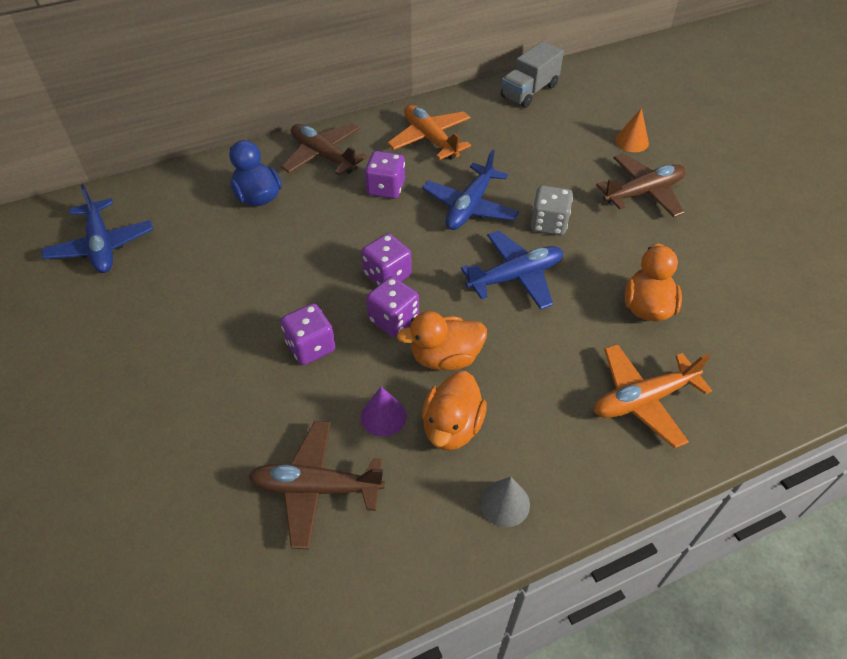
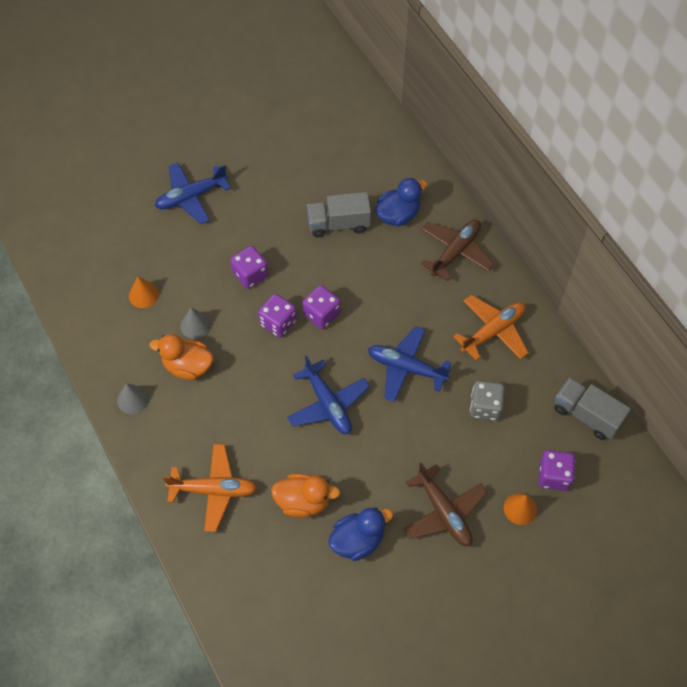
camera: 85 degrees right, 10 degrees up
blue plane [42,184,153,273] -> blue plane moved to [155,162,231,224]
brown plane [248,421,385,550] -> orange cone [129,276,159,308]
purple cone [361,386,407,437] -> grey cone [180,308,211,339]
purple dice [365,151,405,199] -> purple dice moved to [538,450,575,491]
orange duck [397,311,487,370] -> none
grey dice [531,185,573,235] -> grey dice moved to [470,381,505,421]
orange plane [594,344,712,449] -> orange plane turned 120 degrees clockwise [163,444,257,532]
none -> grey truck [307,192,371,237]
none -> blue duck [328,507,393,561]

